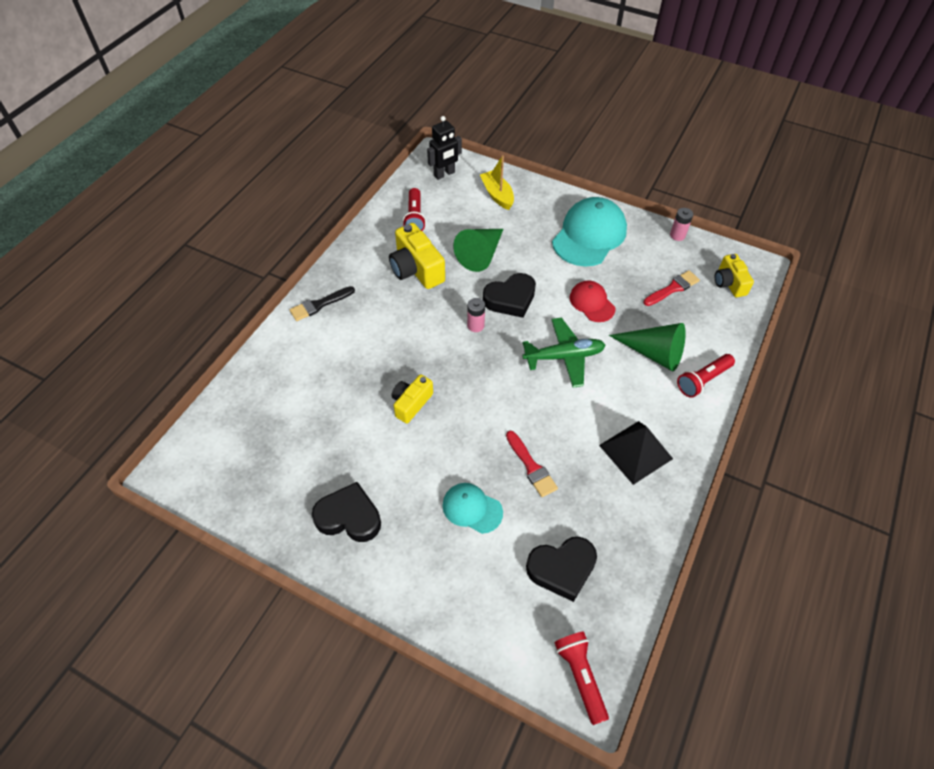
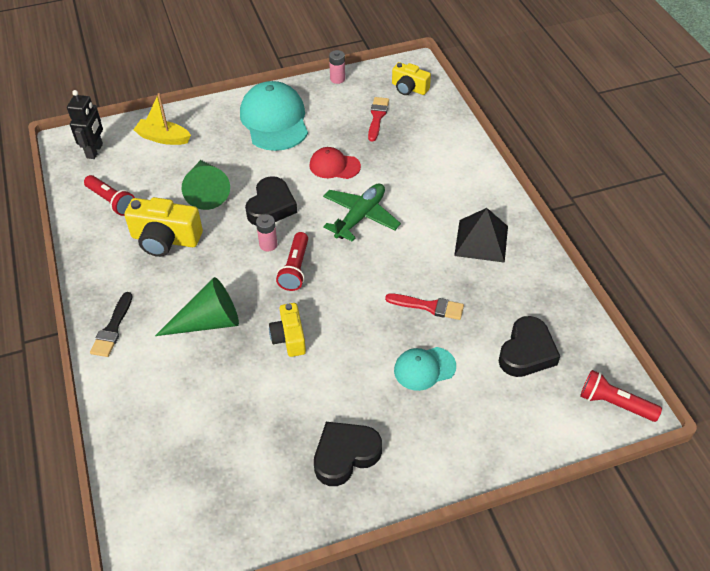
camera: 45 degrees left, 5 degrees down
green cone [609,323,686,371] -> green cone moved to [155,277,239,336]
red flashlight [677,354,735,398] -> red flashlight moved to [276,232,308,291]

